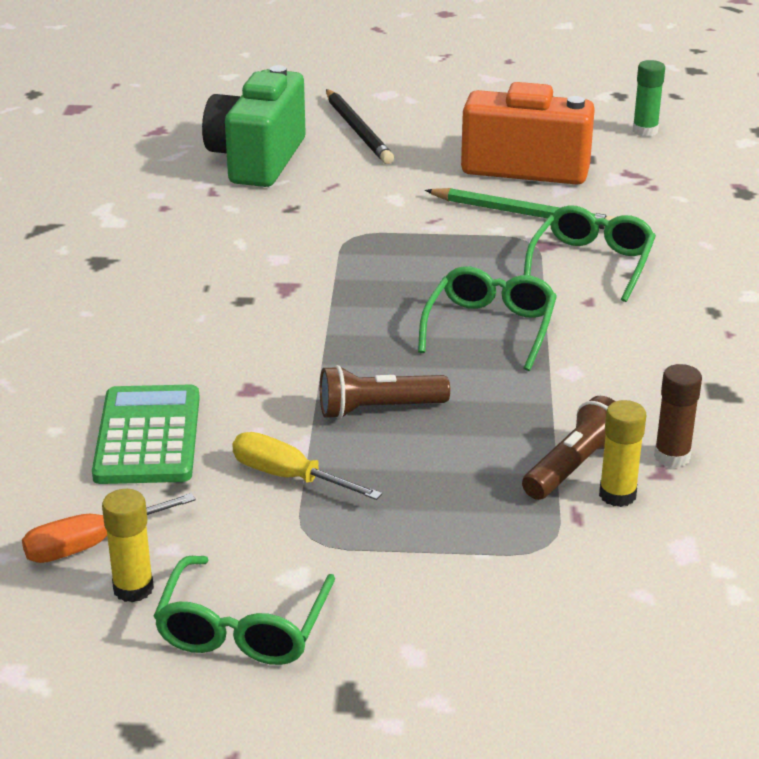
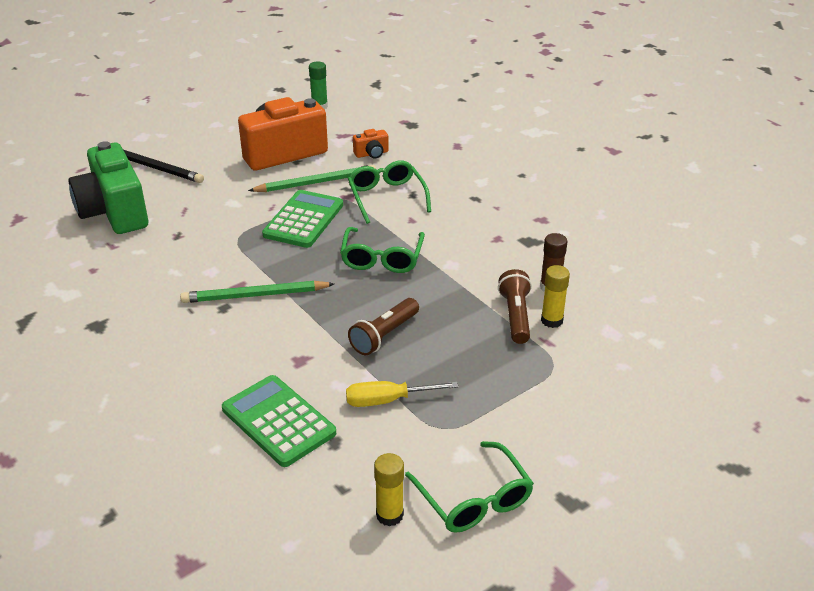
camera: 40 degrees left, 5 degrees up
orange screwdriver [22,493,196,563] -> none
green glasses [418,266,557,371] -> green glasses turned 150 degrees counterclockwise [340,227,425,273]
none -> green pencil [180,281,334,303]
none -> green calculator [262,190,343,248]
none -> orange camera [353,129,389,159]

